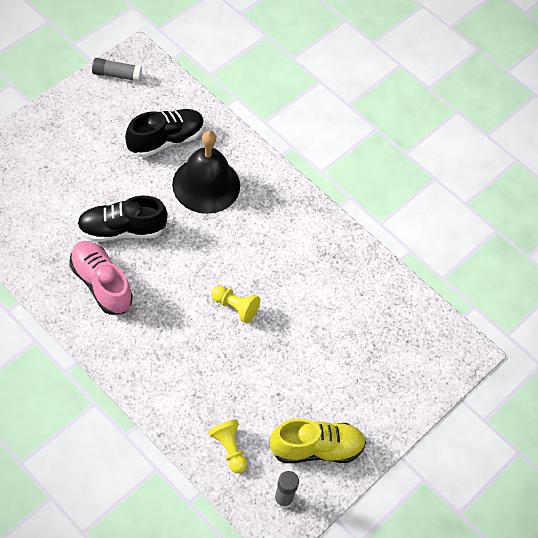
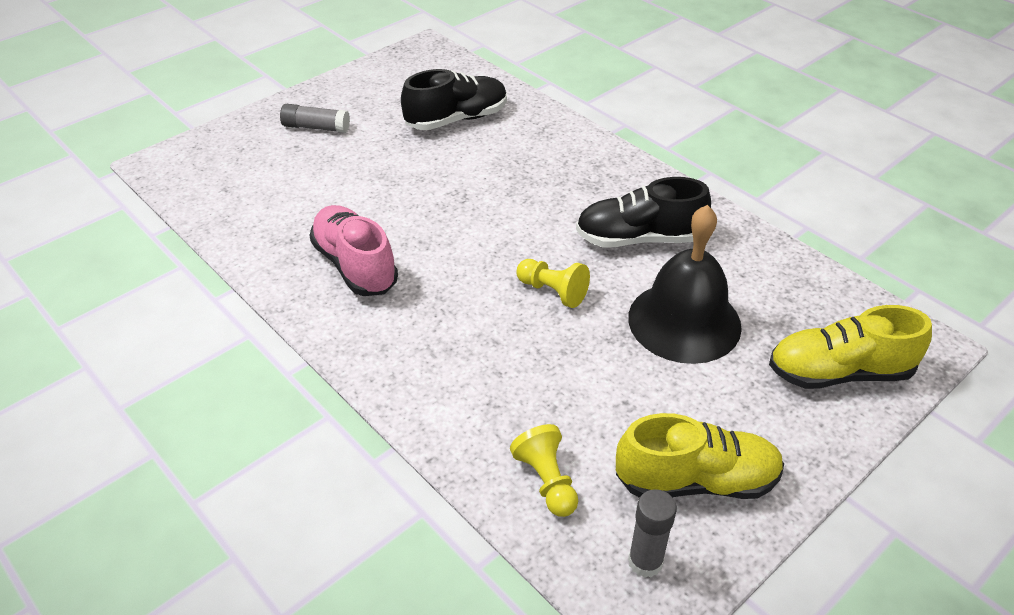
camera: 10 degrees right, 15 degrees down
black shoe [77,196,168,242] -> black shoe moved to [576,177,711,247]
grey glue stick [92,58,142,82] -> grey glue stick moved to [280,104,350,133]
black bell [172,131,240,214] -> black bell moved to [628,205,742,364]
none -> yellow shoe [769,305,932,389]

